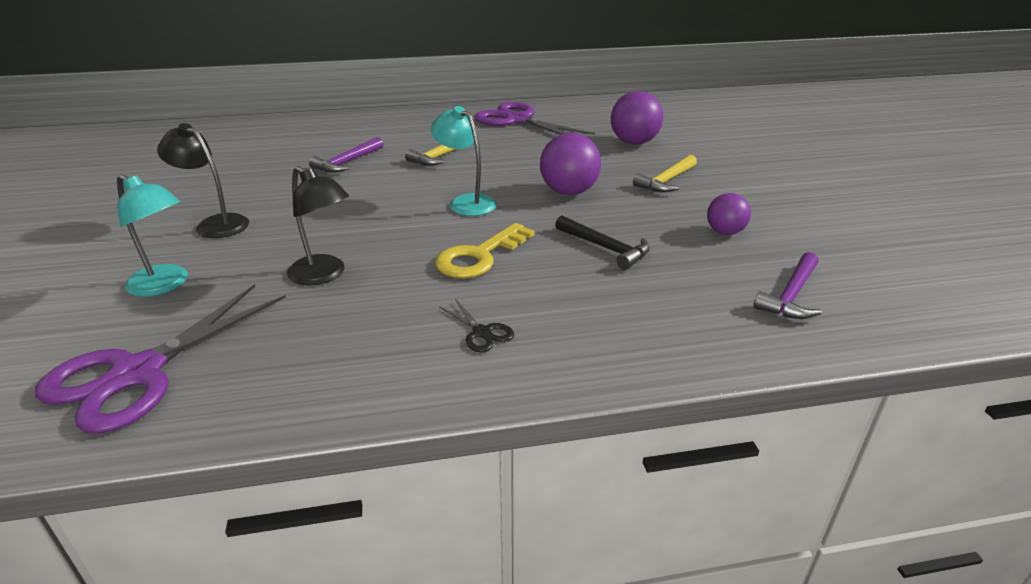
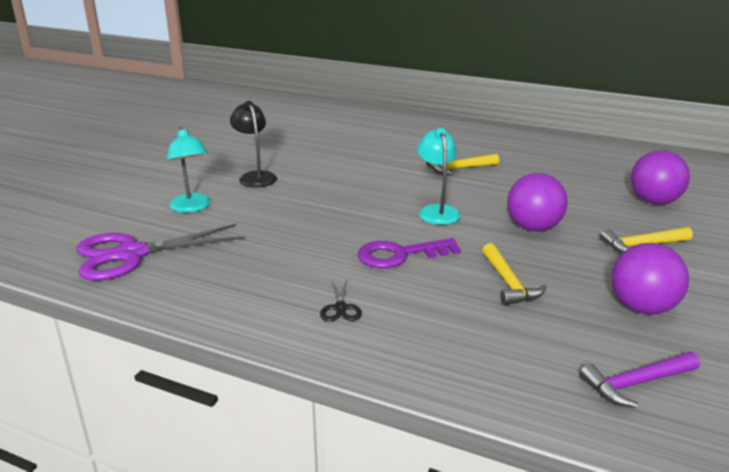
camera: 35 degrees right, 5 degrees down
black lamp [287,166,349,285] -> none
purple hammer [309,137,383,173] -> none
yellow key [435,223,534,278] -> purple key [358,238,461,268]
purple scissors [474,102,595,135] -> none
black hammer [555,215,650,270] -> yellow hammer [482,243,546,305]
purple ball [707,193,751,235] -> purple ball [611,243,689,315], size x1.63

